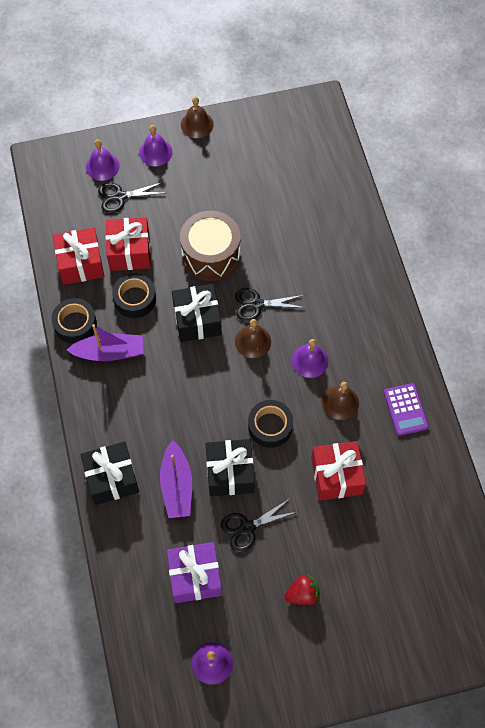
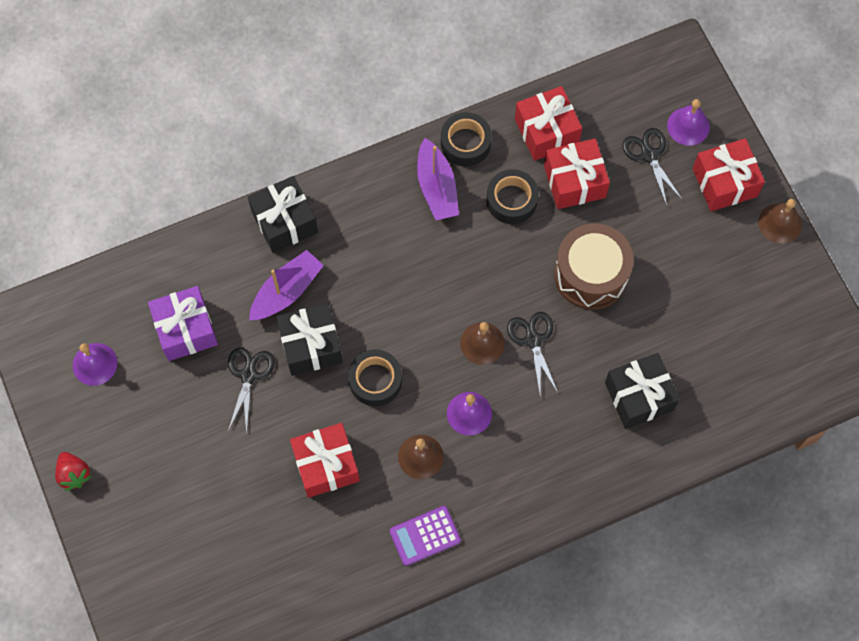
camera: 80 degrees right, 5 degrees up
purple bell [139,125,173,166] -> red gift [692,138,765,211]
purple boat [160,440,192,518] -> purple boat turned 150 degrees clockwise [249,250,324,320]
black gift [172,284,222,342] -> black gift moved to [605,353,680,429]
black scissors [221,499,296,552] -> black scissors turned 45 degrees clockwise [228,347,275,434]
red strawberry [285,574,320,605] -> red strawberry moved to [55,452,91,491]

